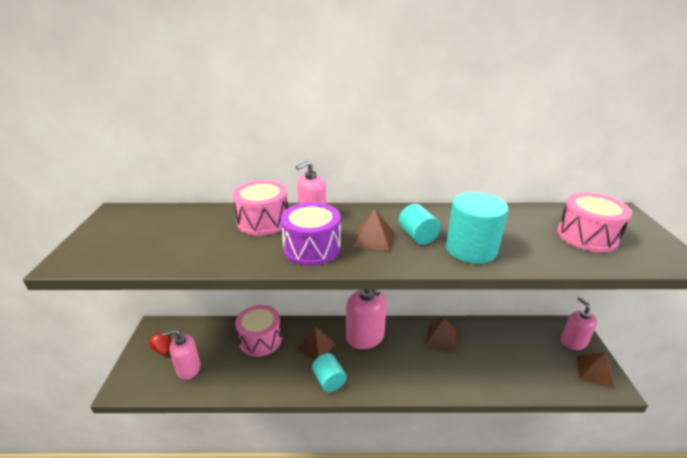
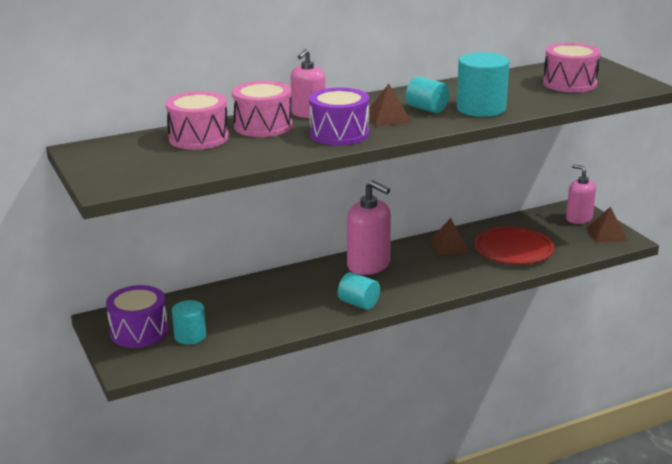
camera: 25 degrees left, 5 degrees down
red strawberry [149,331,171,356] -> purple drum [106,285,168,348]
pink soap dispenser [162,329,200,380] -> turquoise cylinder [172,300,206,345]
pink drum [235,305,282,357] -> pink drum moved to [165,91,229,150]
brown pyramid [297,327,336,360] -> none
none -> red plate [474,227,554,264]

